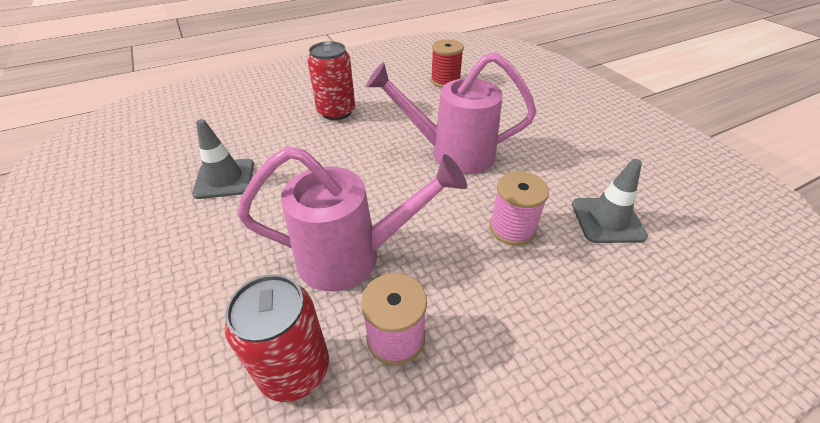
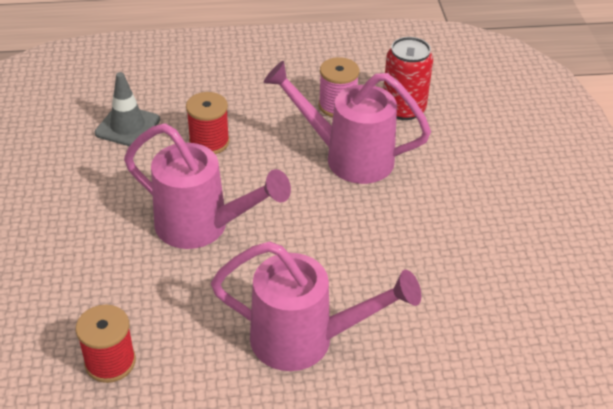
camera: 160 degrees left, 0 degrees up
grey traffic cone [192,119,254,199] -> none
red can [307,41,355,120] -> pink watering can [211,241,421,371]
pink spool [489,171,549,246] -> red spool [186,92,230,154]

